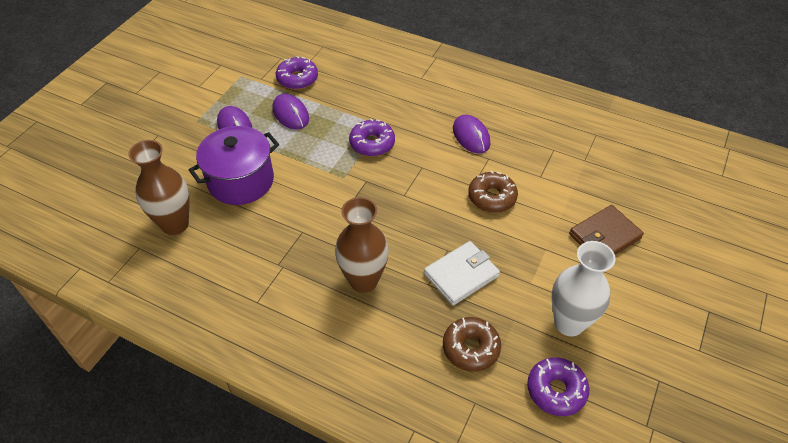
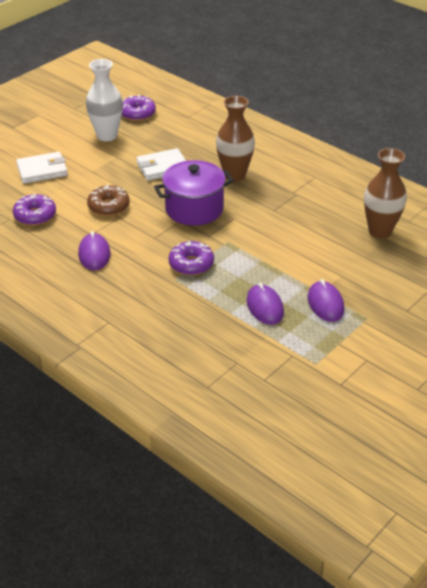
camera: 165 degrees left, 10 degrees down
purple pot [189,126,279,205] -> purple pot moved to [154,160,234,226]
purple donut [276,56,318,90] -> purple donut moved to [13,194,56,226]
brown donut [443,317,501,372] -> none
brown wallet [569,205,644,255] -> white wallet [16,152,68,184]

